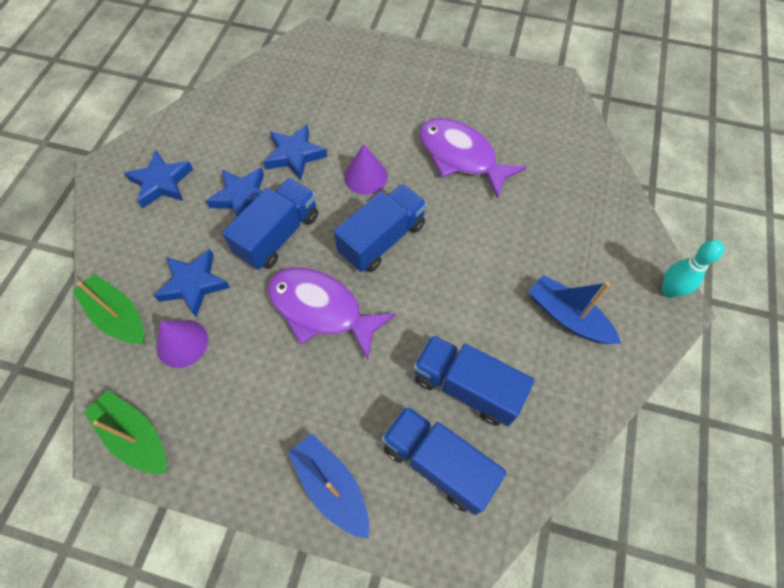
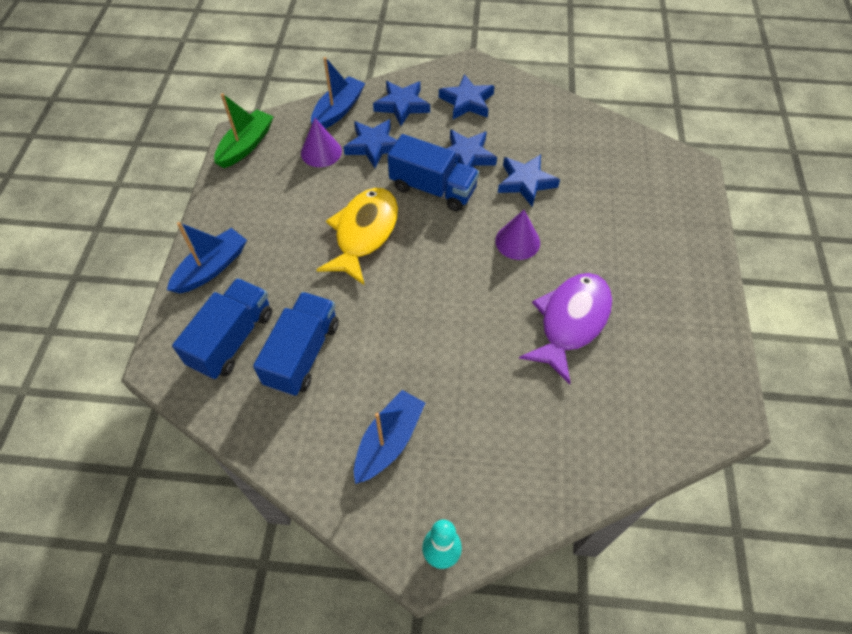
camera: 80 degrees right, 5 degrees down
green boat [73,274,145,344] -> blue boat [311,57,365,129]
purple fish [268,267,396,360] -> yellow fish [316,188,398,285]
blue truck [334,184,427,272] -> none
none -> blue star [373,81,430,126]

